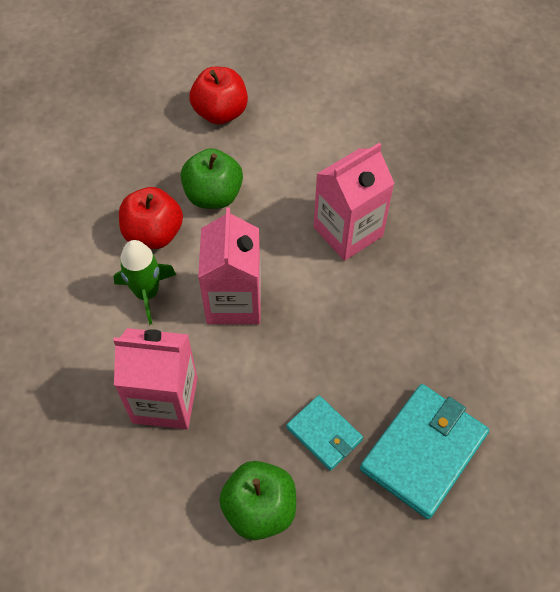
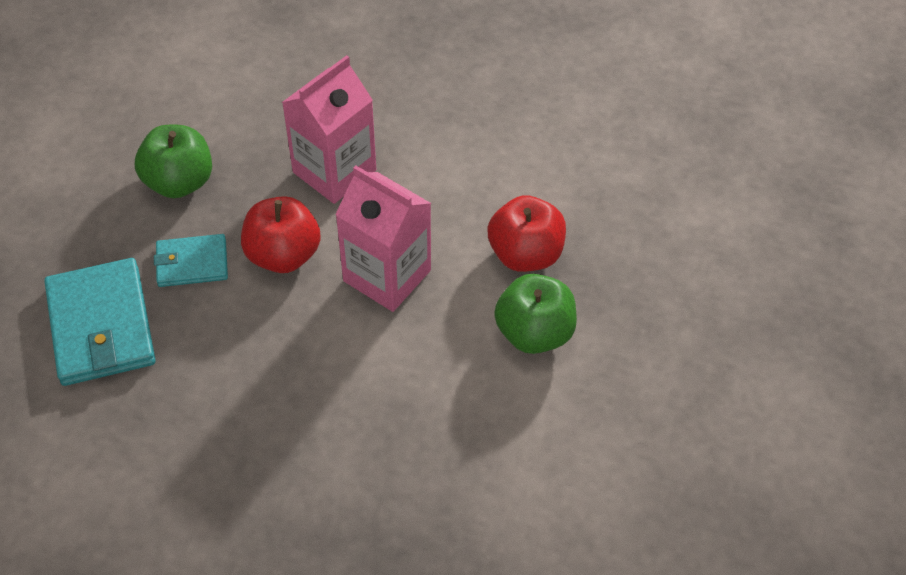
camera: 125 degrees right, 5 degrees down
green rocket [113,240,176,325] -> none
red apple [190,67,248,125] -> red apple moved to [241,196,321,273]
pink carton [314,143,395,261] -> none

